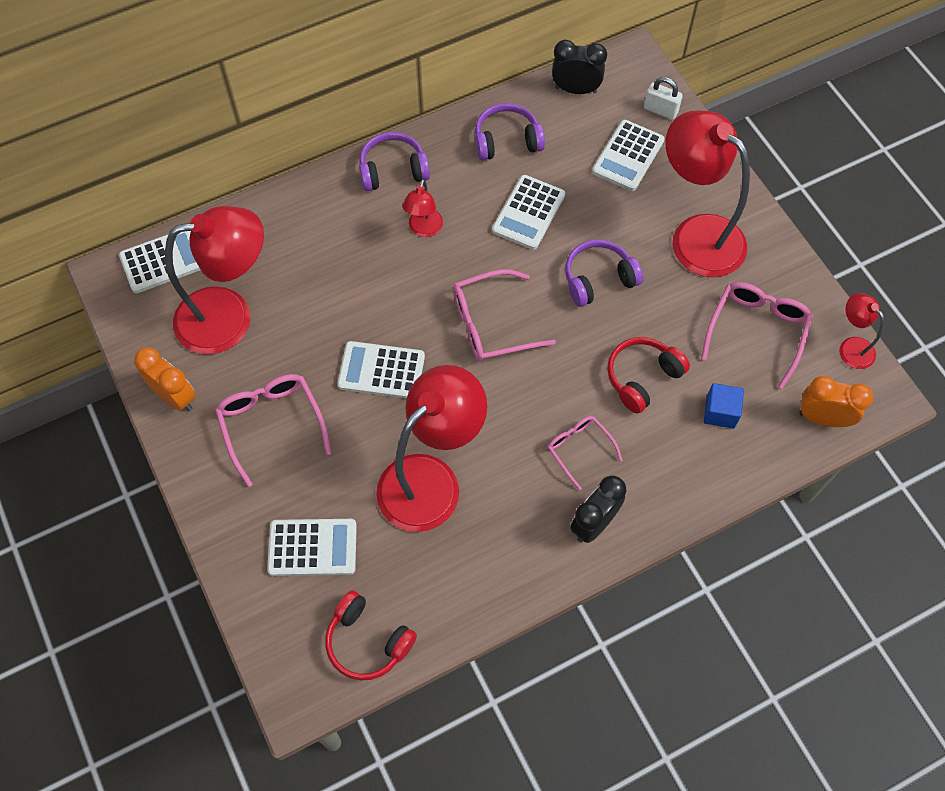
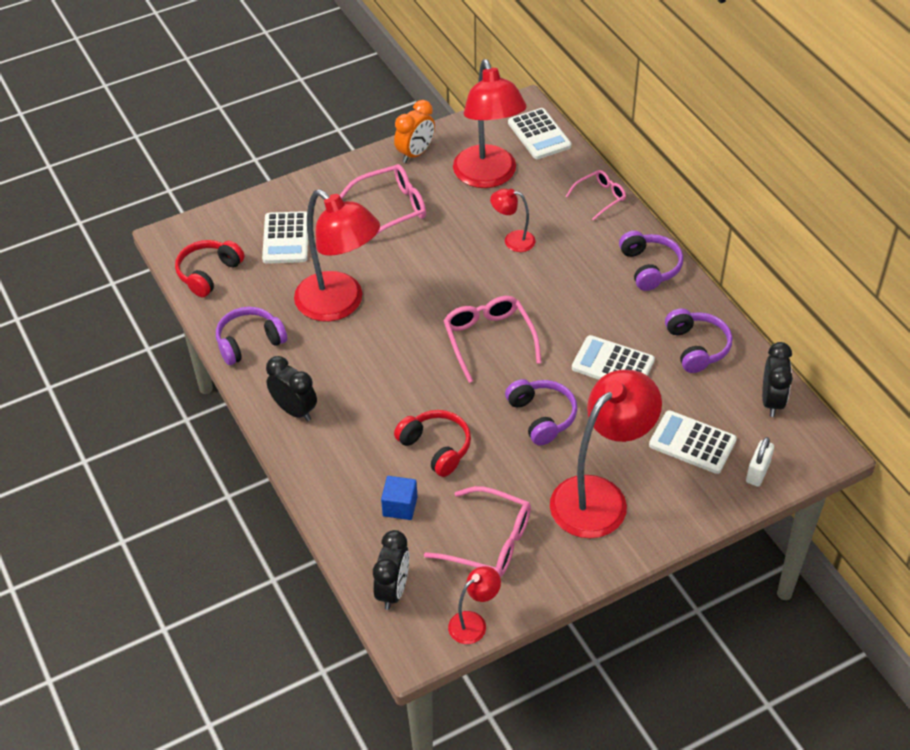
camera: 90 degrees right, 15 degrees down
white calculator [337,341,425,399] -> none
red lamp [402,179,443,237] -> red lamp moved to [490,189,536,252]
pink glasses [548,416,623,490] -> pink glasses moved to [565,170,626,221]
orange clock [799,376,873,427] -> black clock [373,530,409,610]
none -> purple headphones [216,307,287,365]

